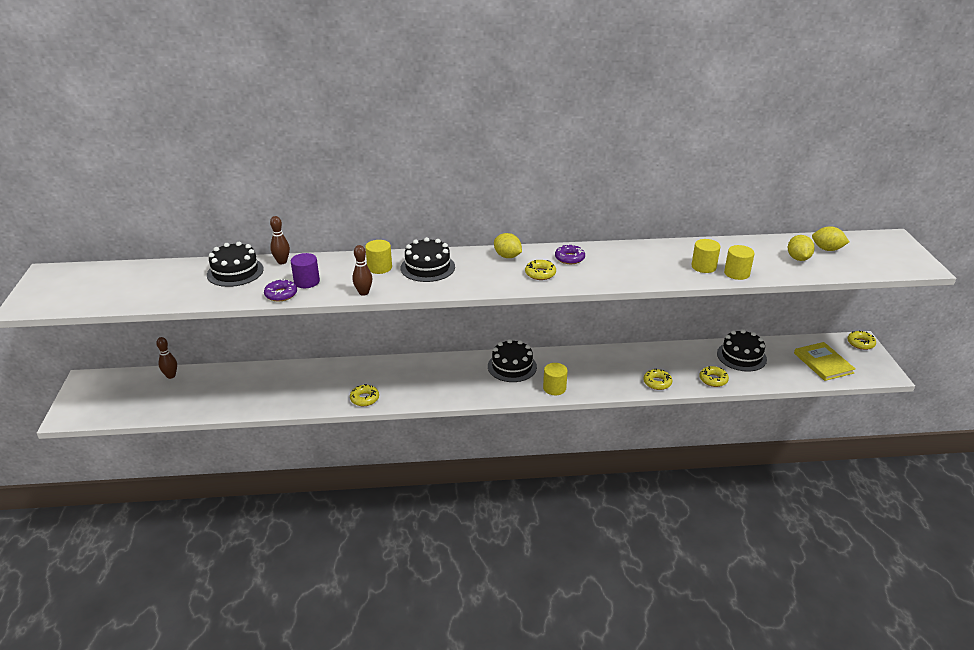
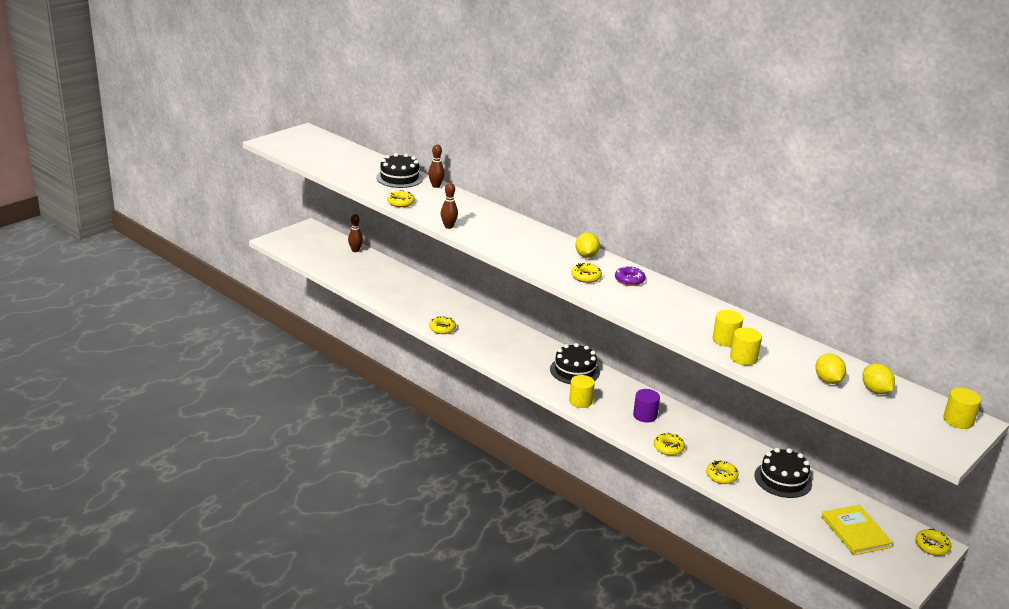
camera: 45 degrees right, 5 degrees down
purple donut [264,279,297,302] -> yellow donut [387,190,415,207]
purple cylinder [291,253,320,288] -> purple cylinder moved to [633,389,660,422]
yellow cylinder [365,240,392,274] -> yellow cylinder moved to [943,388,981,429]
black cake [401,237,455,282] -> none
yellow lemon [788,235,815,261] -> yellow lemon turned 60 degrees counterclockwise [815,353,846,384]
yellow book [794,342,856,381] -> yellow book turned 45 degrees counterclockwise [822,505,893,555]

